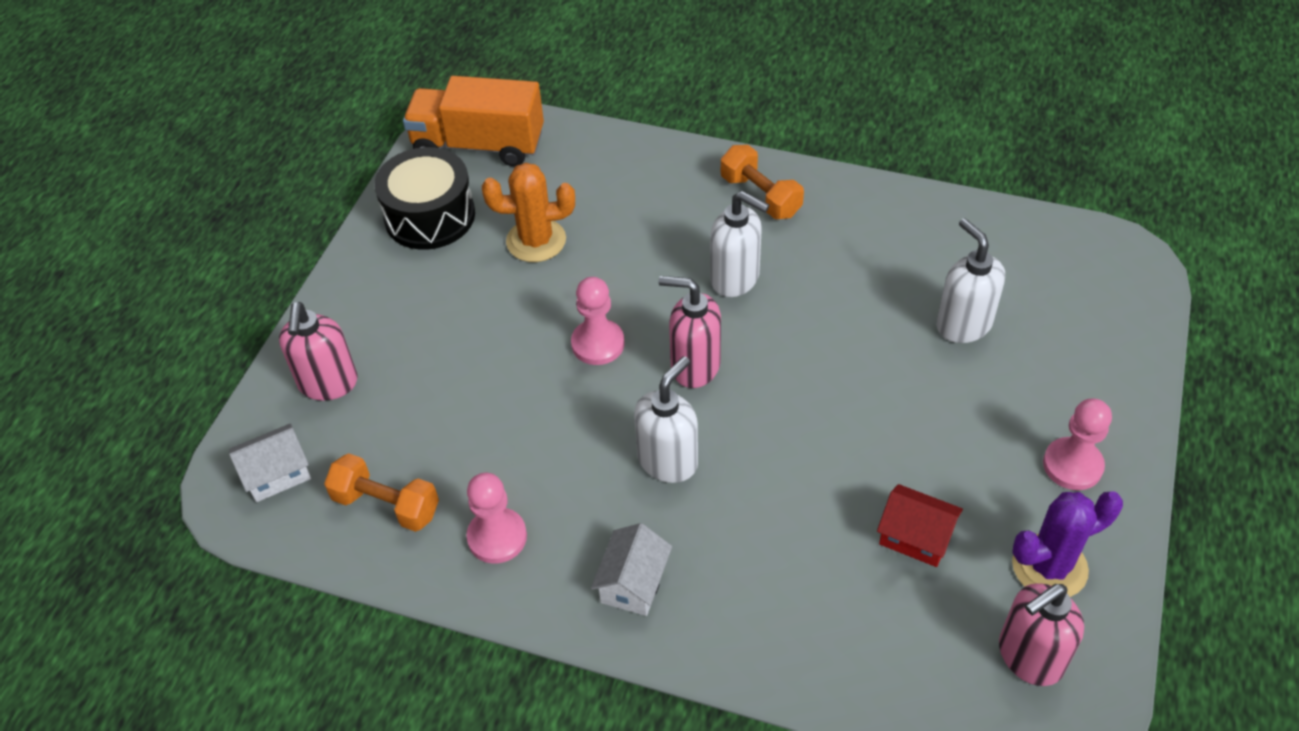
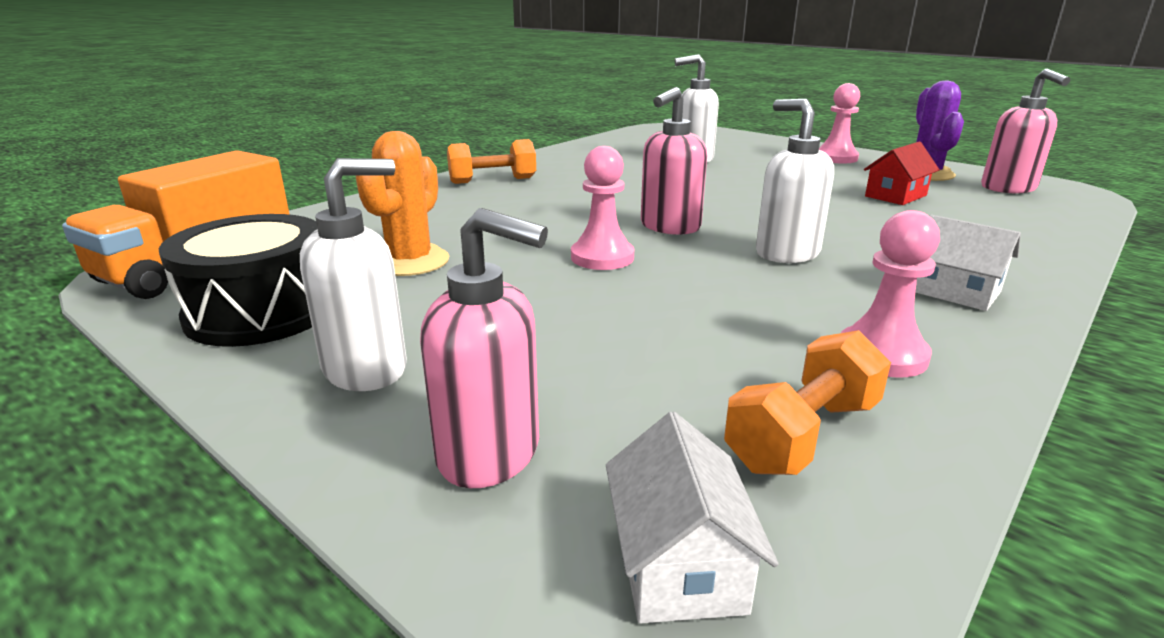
camera: 70 degrees left, 25 degrees down
white soap dispenser [710,191,769,297] -> white soap dispenser moved to [300,158,407,391]

